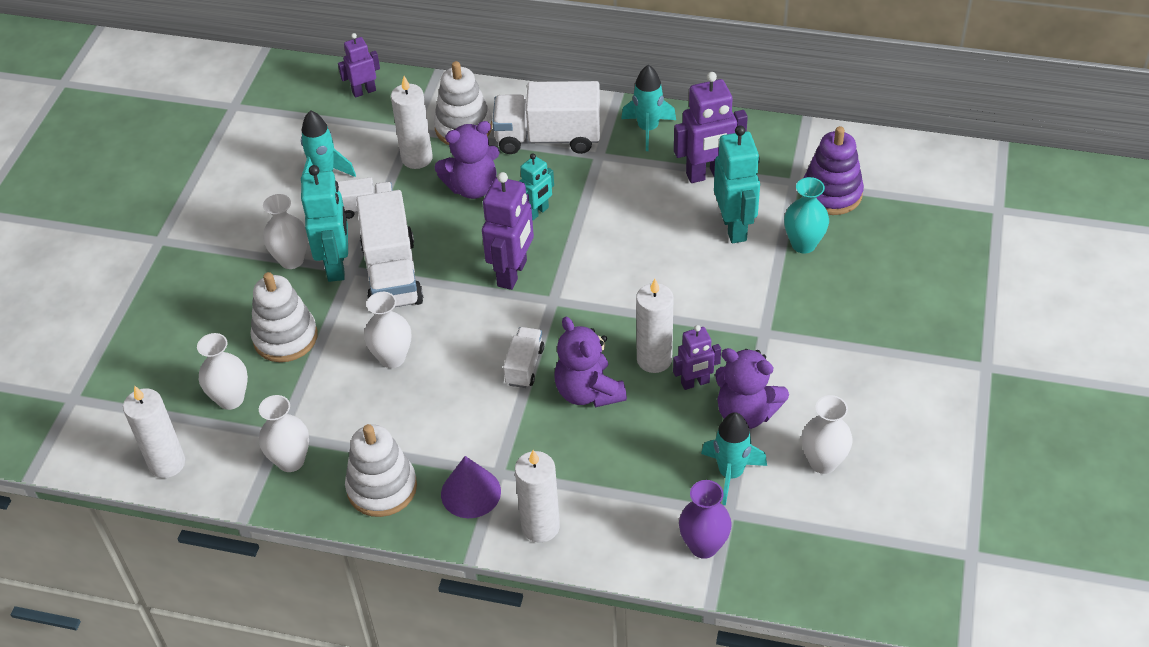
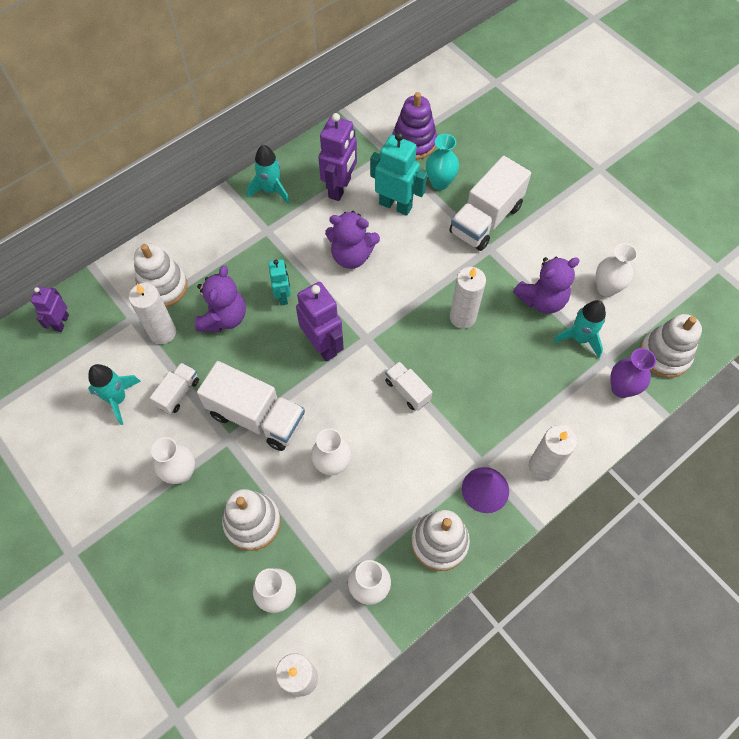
camera: 55 degrees left, 15 degrees up
turquoise robot [301,165,348,282] -> none
white truck [492,81,600,154] -> white truck moved to [449,156,531,251]
purple teddy bear [554,317,627,408] -> purple teddy bear moved to [325,211,380,269]
purple robot [673,325,721,390] -> none
none -> white stacking toy [639,314,702,378]

